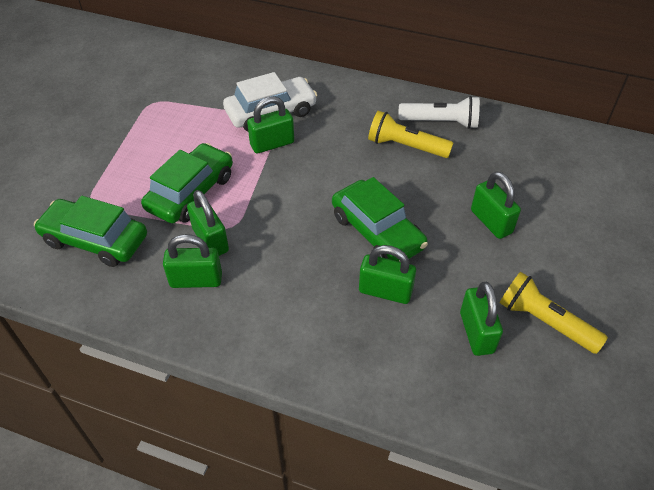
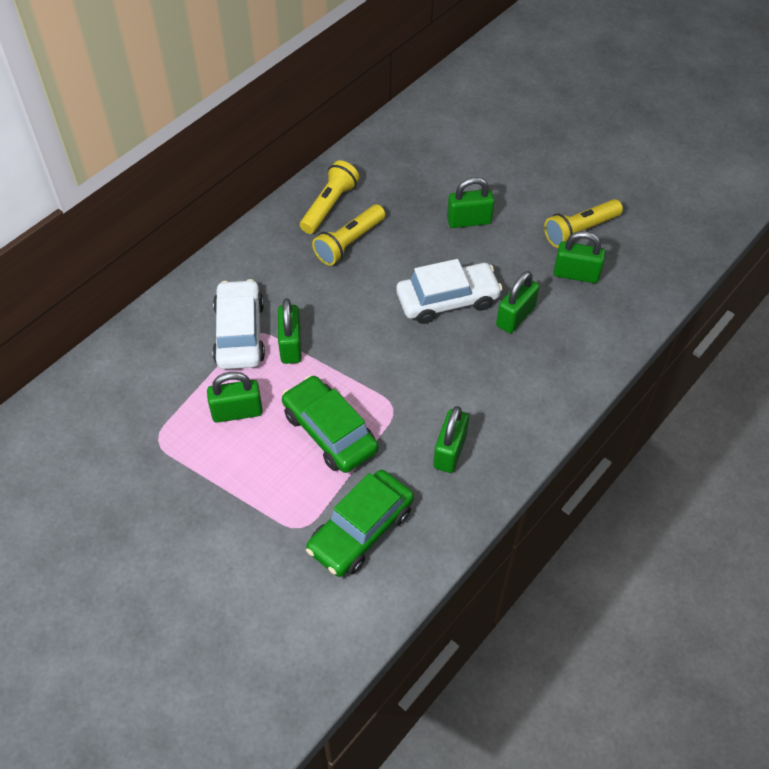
camera: 70 degrees left, 5 degrees up
green padlock [187,190,229,256] -> green padlock moved to [207,372,263,423]
green car [332,177,428,262] -> white car [396,259,502,324]
white flashlight [398,96,480,129] -> yellow flashlight [300,160,359,234]

